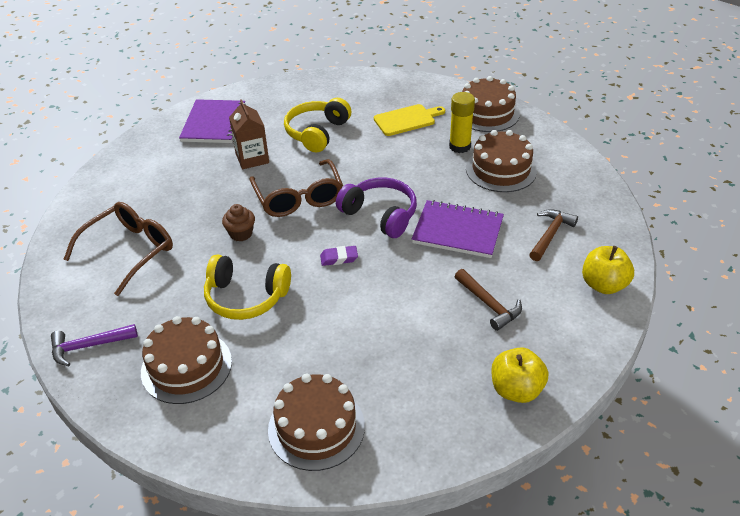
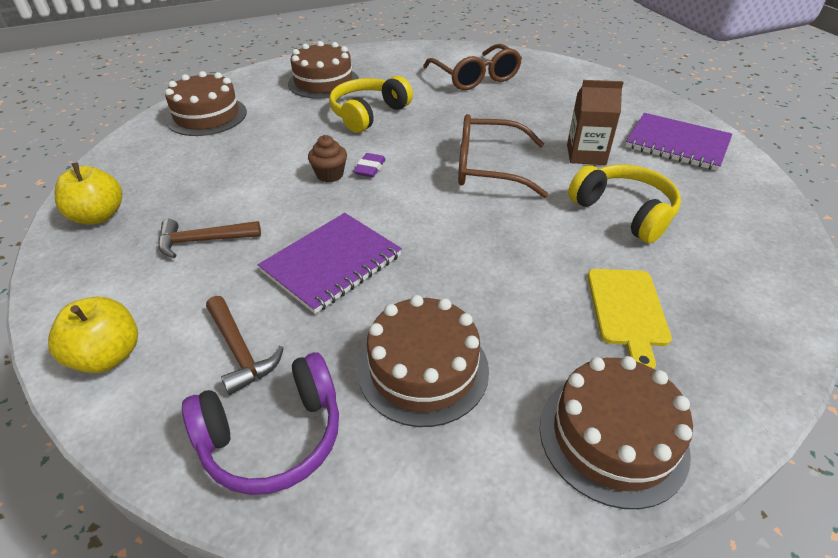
camera: 115 degrees right, 0 degrees up
purple hammer [51,324,138,366] -> none
brown cupcake [222,204,255,242] -> brown cupcake moved to [308,135,347,182]
purple headphones [336,178,417,238] -> purple headphones moved to [182,352,339,495]
yellow glue stick [449,92,475,153] -> none

